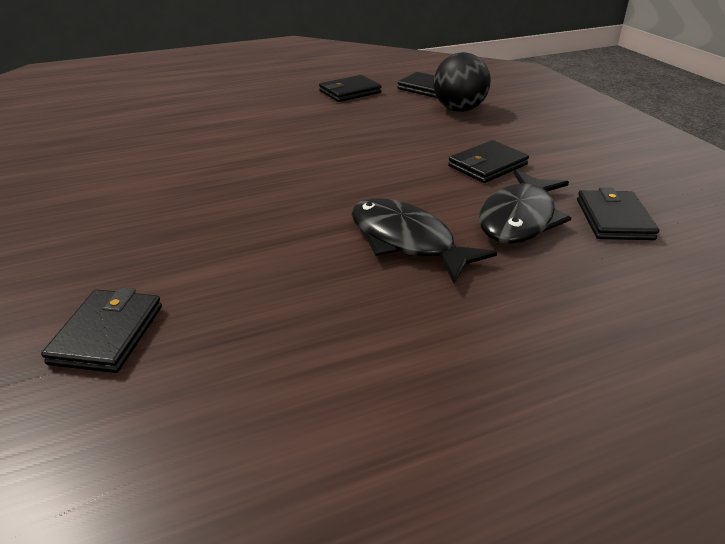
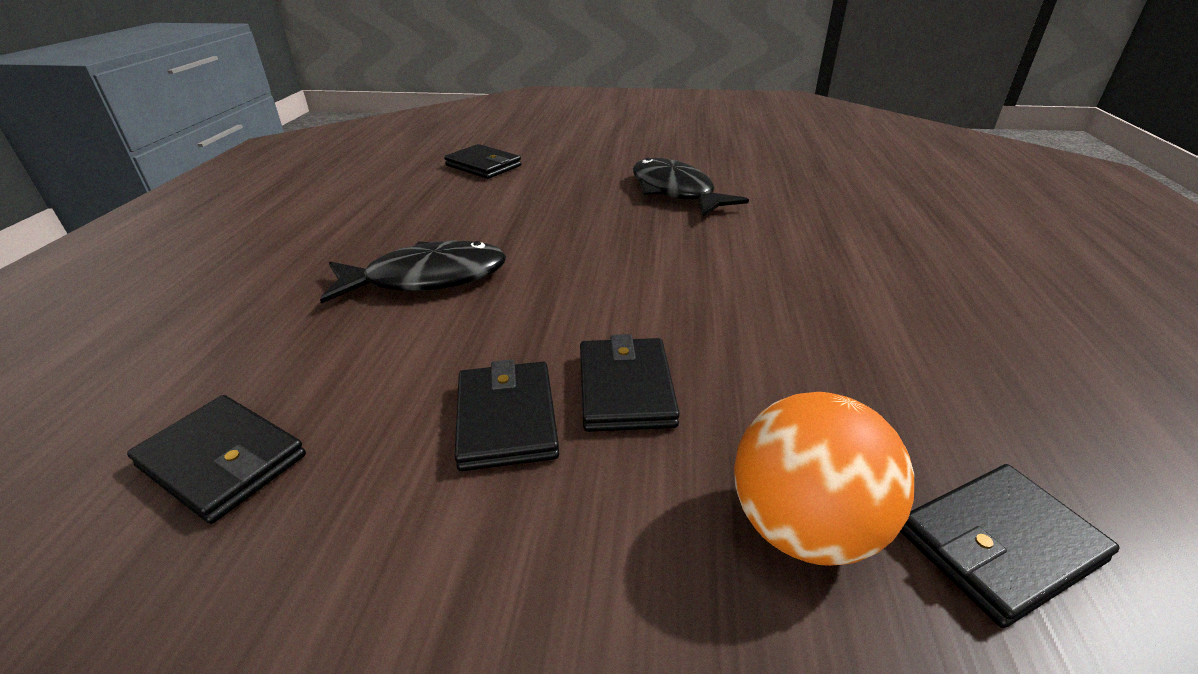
camera: 120 degrees right, 0 degrees up
black wallet [319,75,382,102] -> black wallet moved to [580,334,680,432]
black ball [433,52,491,112] -> orange ball [734,392,914,566]
black fish [479,169,571,244] -> black fish moved to [633,158,749,217]

